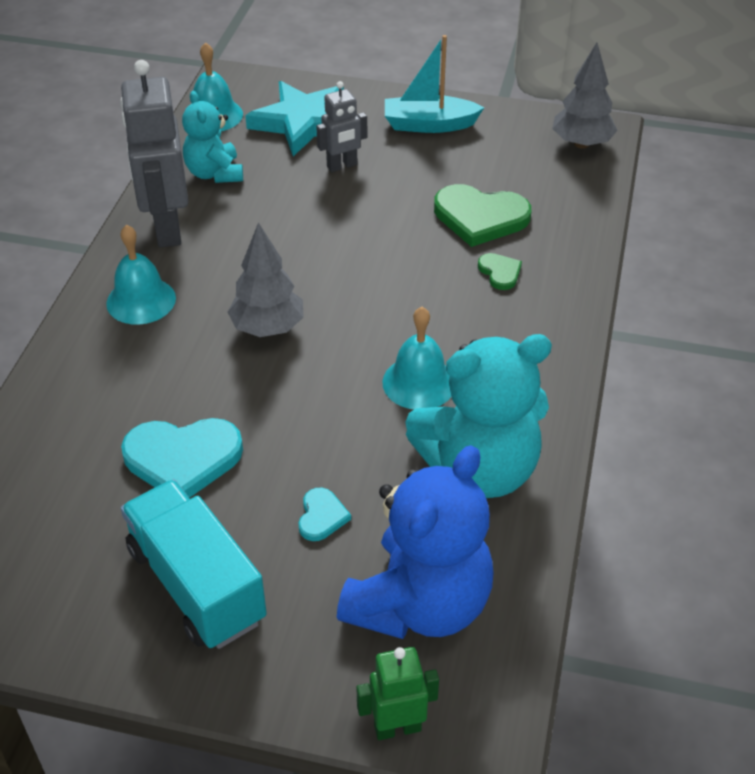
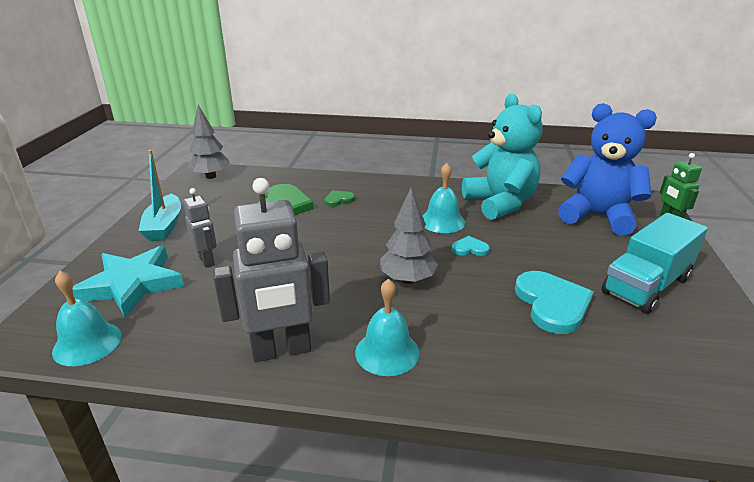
camera: 95 degrees left, 15 degrees down
turquoise teddy bear [182,91,243,183] -> none
turquoise heart [298,488,351,541] -> turquoise heart moved to [452,236,490,256]

